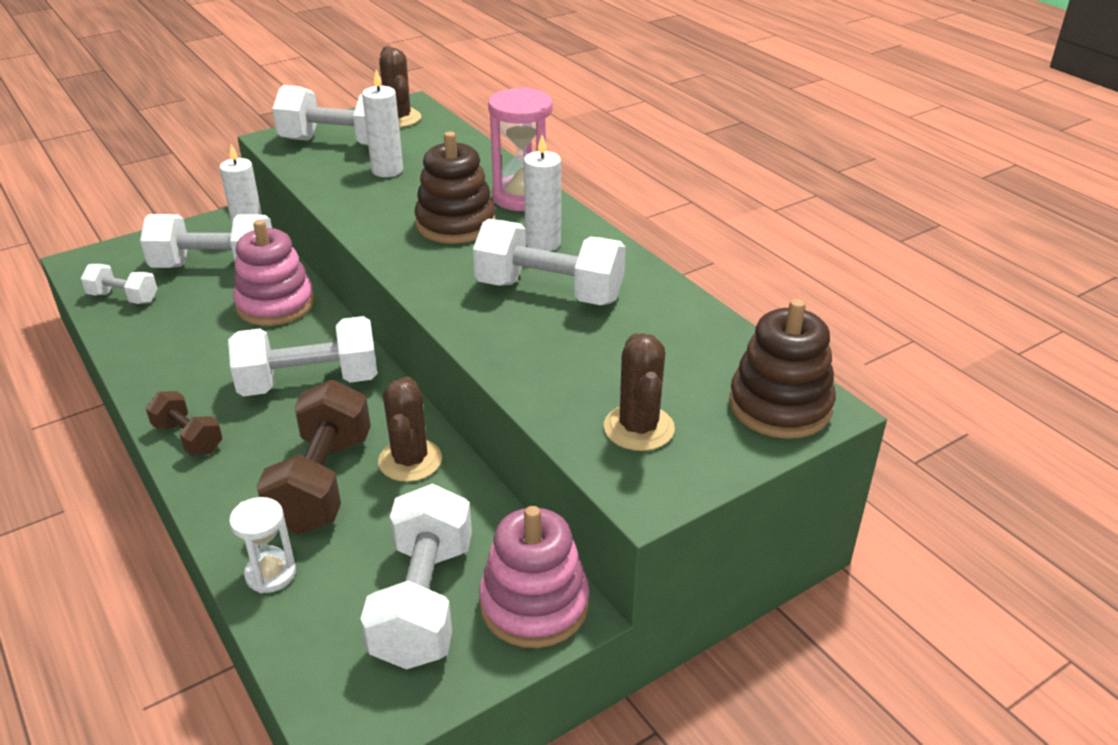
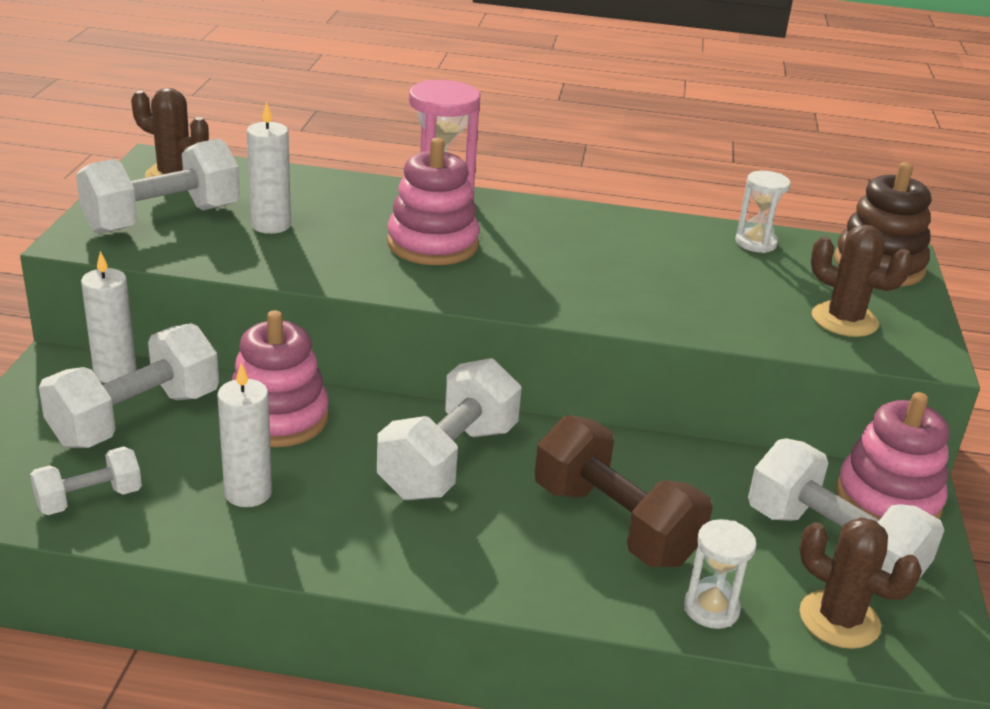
camera: 50 degrees left, 5 degrees down
brown dumbbell [146,391,223,456] -> none
brown cactus [378,376,442,482] -> brown cactus moved to [799,517,922,649]
brown stacking toy [415,131,495,244] -> pink stacking toy [387,138,480,265]
white dumbbell [473,219,626,305] -> none
white candle [524,135,561,251] -> white candle moved to [218,363,272,507]
none -> white hourglass [735,171,791,253]

